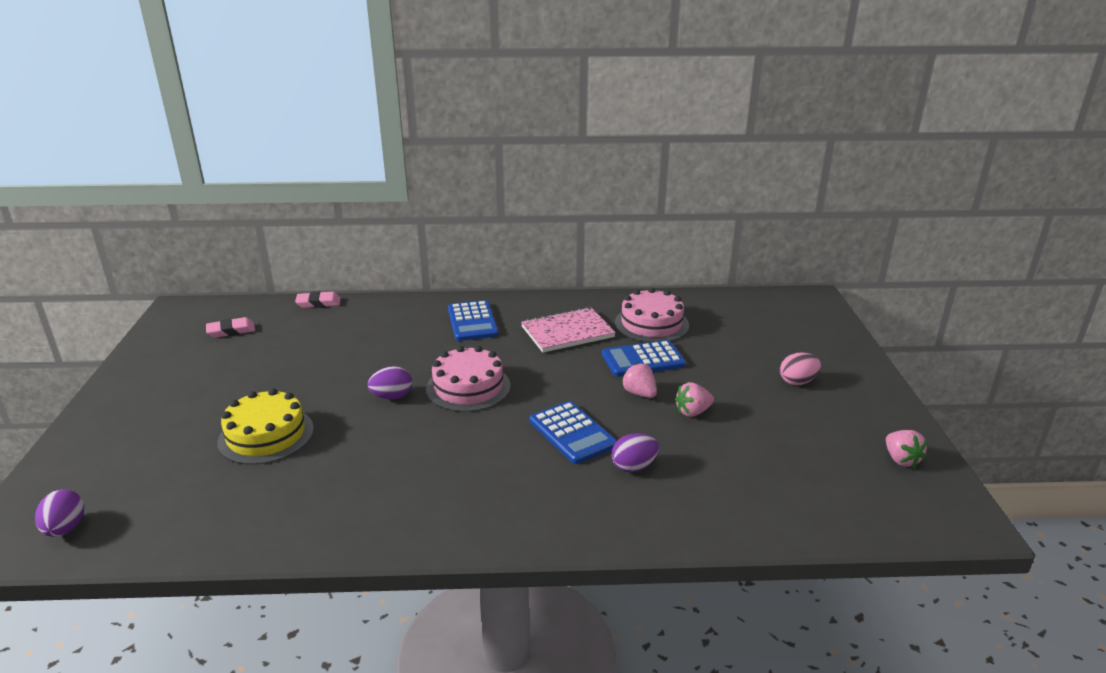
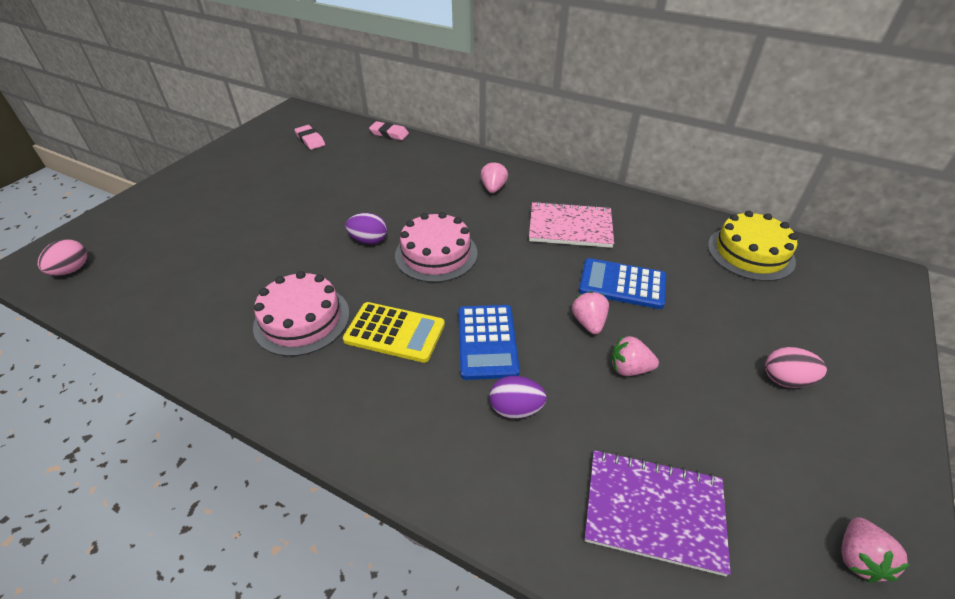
camera: 30 degrees right, 15 degrees up
purple egg [35,489,84,537] -> pink egg [38,239,87,276]
pink eraser [206,317,255,338] -> pink eraser turned 45 degrees clockwise [294,125,325,150]
yellow cake [217,388,314,465] -> yellow cake moved to [708,211,798,281]
blue calculator [448,300,499,341] -> pink strawberry [481,161,508,193]
pink cake [615,288,689,343] -> pink cake moved to [253,271,350,356]
none -> yellow calculator [343,302,445,363]
none -> purple notebook [584,450,731,576]

